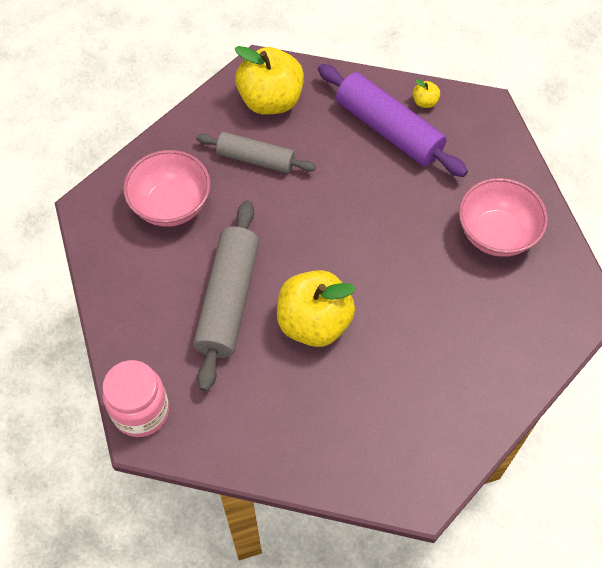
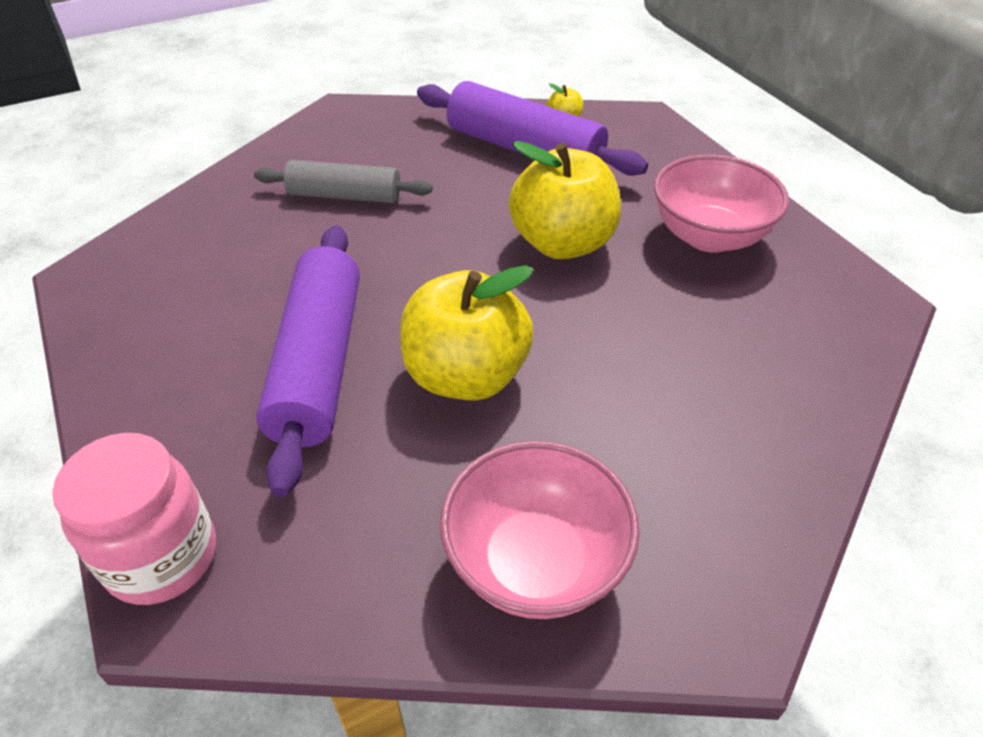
camera: 10 degrees left, 15 degrees down
pink bowl [123,150,211,227] -> pink bowl moved to [440,441,640,619]
grey rolling pin [193,200,259,392] -> purple rolling pin [256,225,360,497]
yellow apple [235,46,304,115] -> yellow apple moved to [509,141,621,259]

